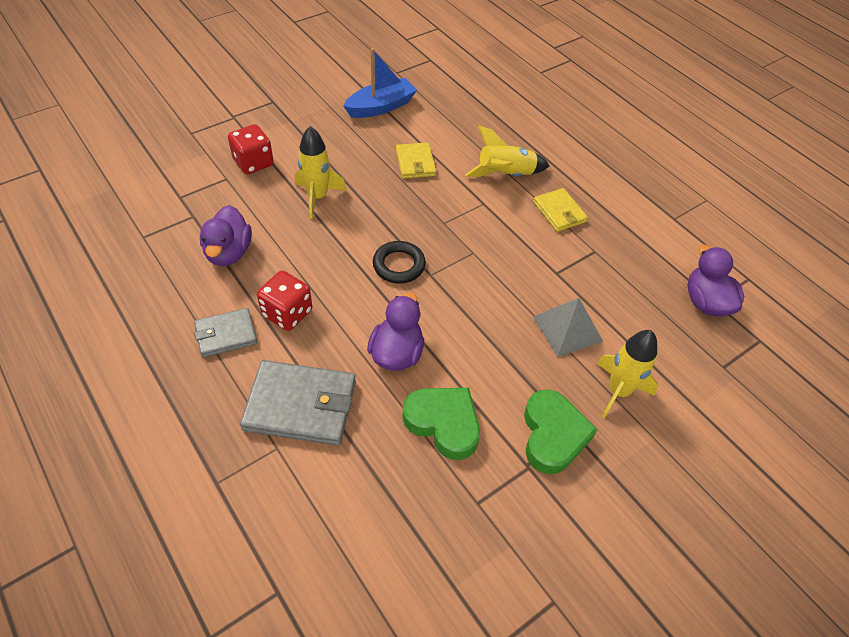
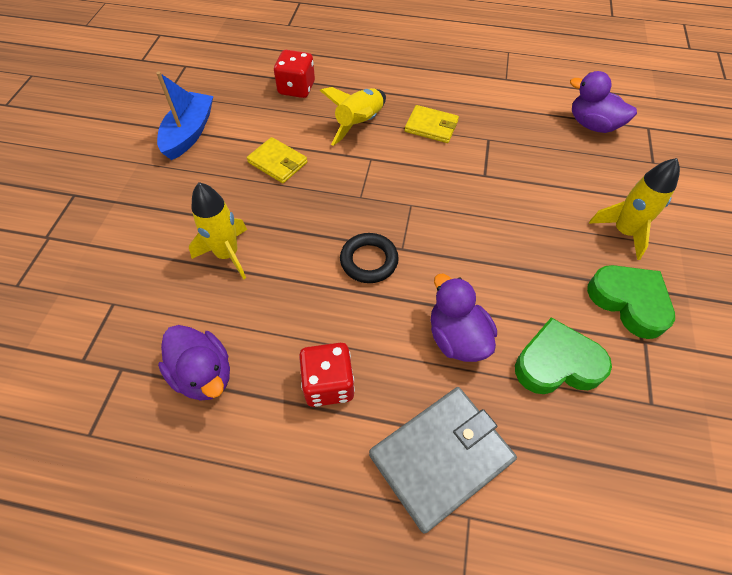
camera: 40 degrees left, 5 degrees up
grey wallet [194,308,257,357] -> none
red dice [228,124,274,174] -> red dice moved to [274,50,315,98]
grey pyramid [533,298,603,357] -> none

